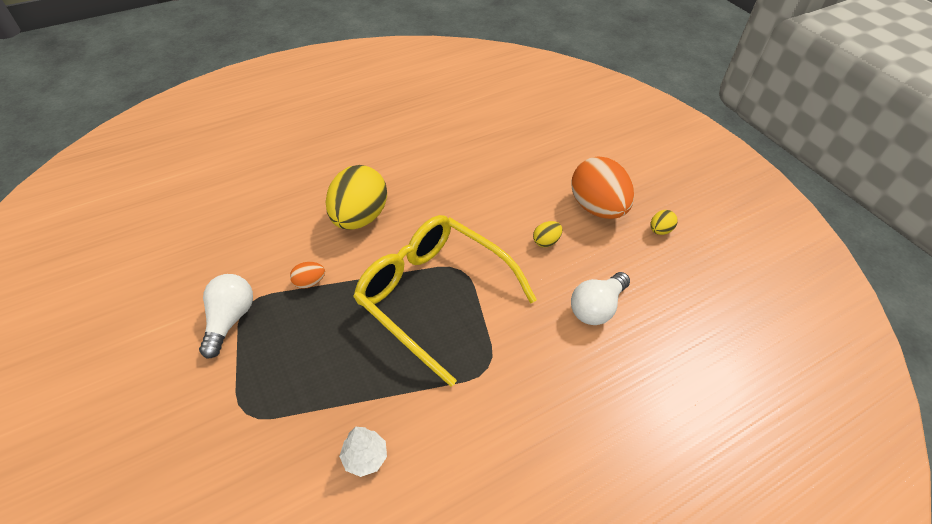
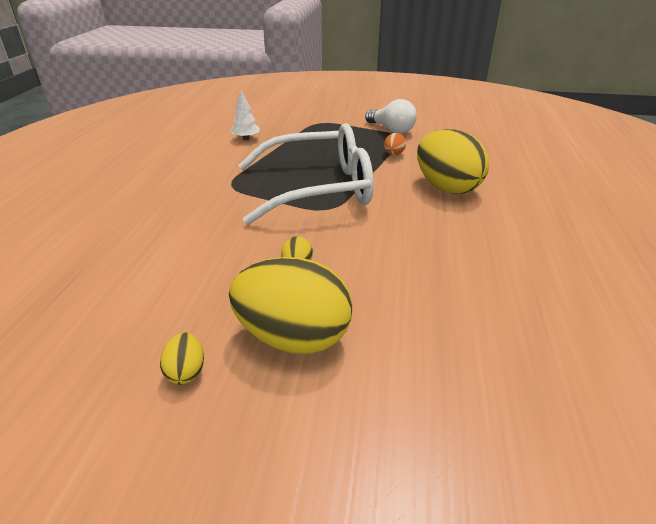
camera: 130 degrees right, 15 degrees down
yellow glasses [353,215,537,387] -> white glasses [238,123,374,225]
orange egg [571,156,634,219] -> yellow egg [229,257,353,354]
white light bulb [571,272,630,325] -> none

